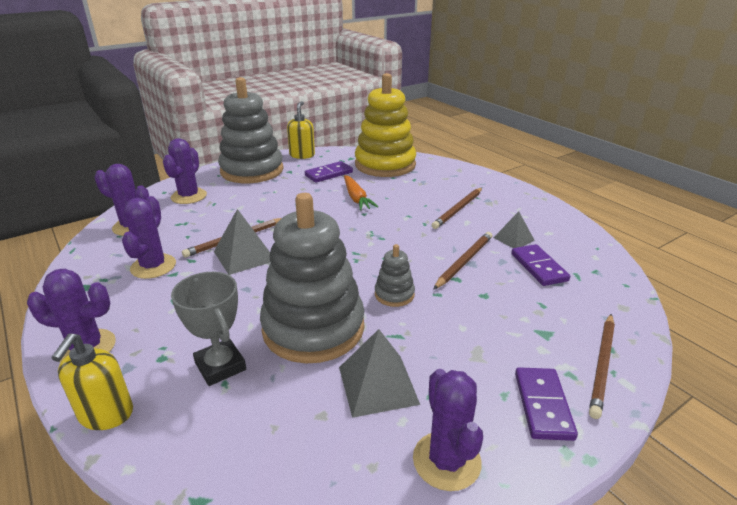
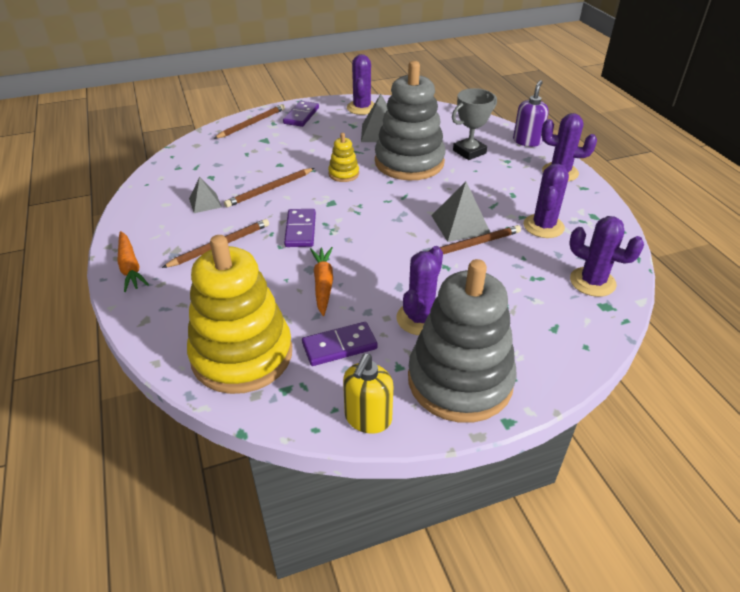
camera: 165 degrees left, 10 degrees up
yellow soap dispenser [51,333,133,430] -> purple soap dispenser [513,80,549,147]
purple cactus [163,138,207,204] -> purple cactus moved to [396,246,443,335]
grey trophy [171,272,246,386] -> grey trophy turned 75 degrees clockwise [452,88,497,160]
grey stacking toy [375,244,415,307] -> yellow stacking toy [328,133,359,182]
purple domino [511,244,570,286] -> purple domino moved to [284,209,316,247]
none -> orange carrot [117,231,149,292]

